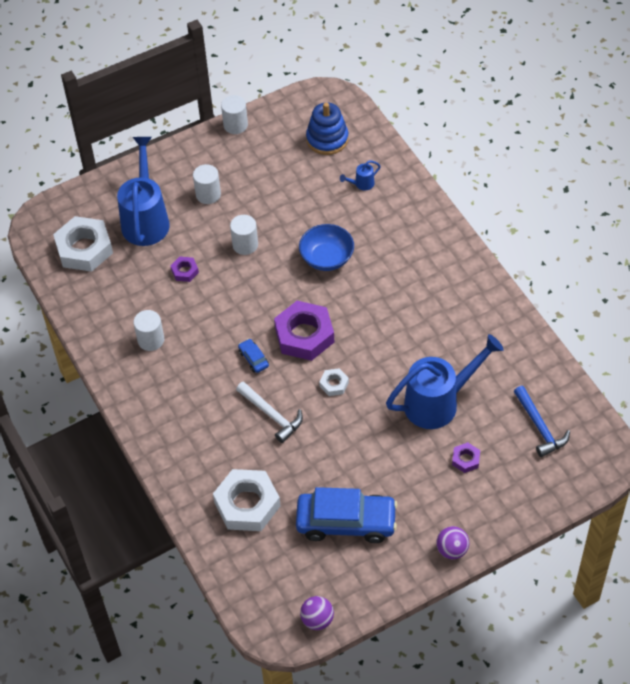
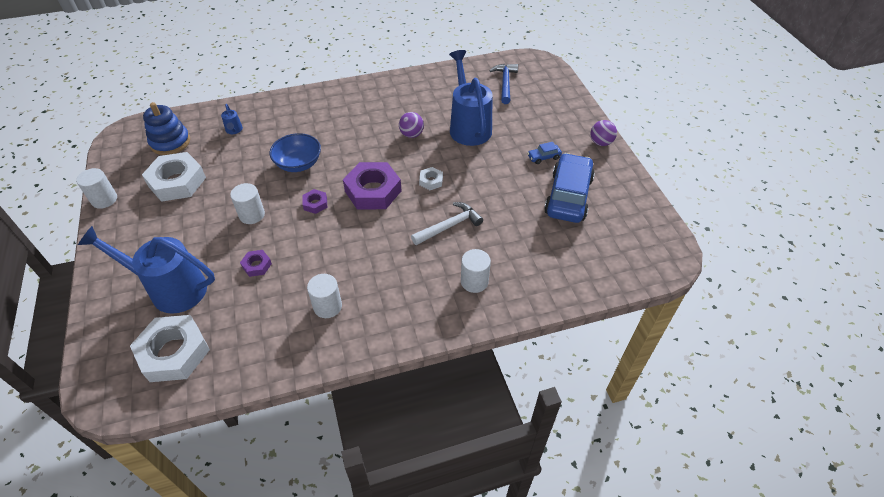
camera: 80 degrees left, 5 degrees down
white cylinder [193,164,221,204] -> white cylinder moved to [461,249,491,293]
white nut [213,469,280,531] -> white nut moved to [142,152,206,202]
blue car [238,339,269,373] -> blue car moved to [527,142,562,164]
purple ball [300,596,334,630] -> purple ball moved to [399,112,424,138]
purple nut [452,442,480,473] -> purple nut moved to [302,189,327,214]
blue hammer [514,386,570,457] -> blue hammer turned 75 degrees counterclockwise [489,64,518,104]

